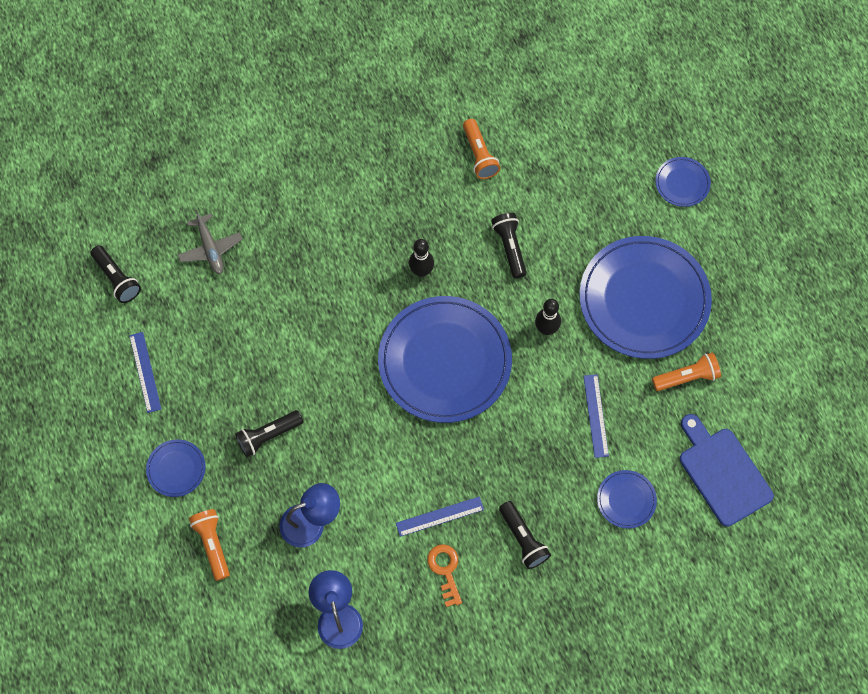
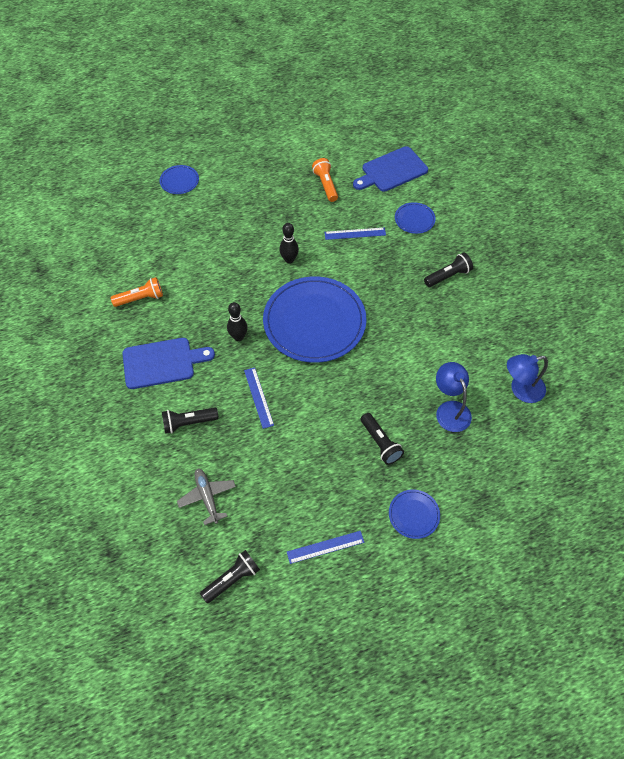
camera: 90 degrees left, 10 degrees down
grey plane [178,209,243,274] -> grey plane turned 90 degrees counterclockwise [177,468,236,525]
orange flashlight [189,509,230,581] -> none
blue ruler [396,496,484,537] -> blue ruler moved to [244,367,274,429]
orange key [427,544,462,607] -> none
black flashlight [491,213,527,278] -> black flashlight moved to [162,407,219,434]
blue plate [579,236,712,359] -> none
none -> blue cutting board [122,338,215,389]

